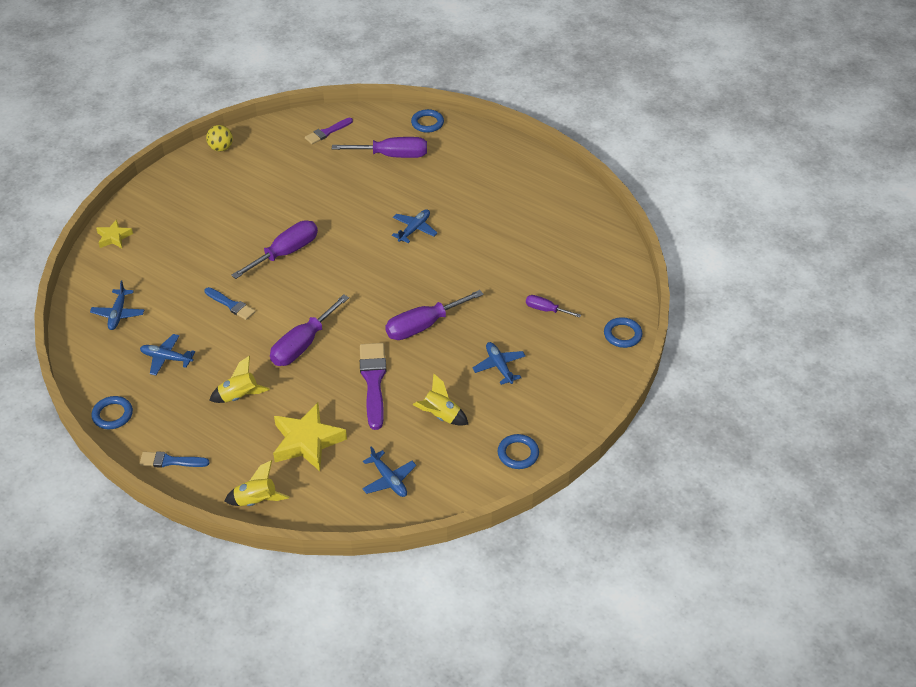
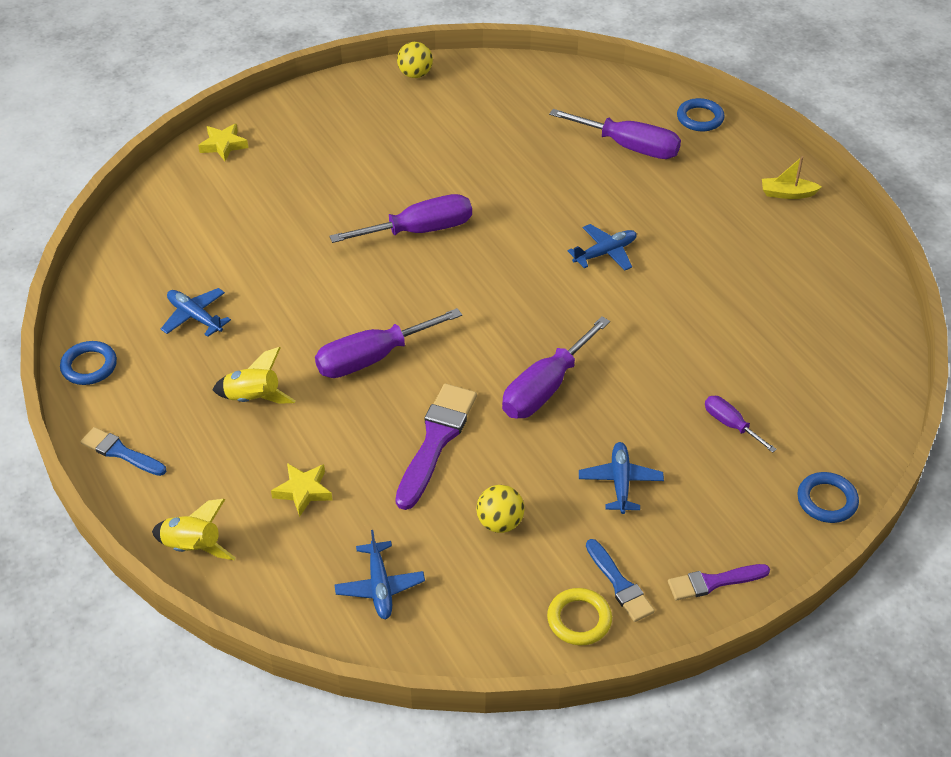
camera: 25 degrees right, 0 degrees up
blue plane [90,281,144,330] -> none
blue brush [204,287,256,320] -> blue brush moved to [586,539,655,622]
yellow star [273,403,347,471] -> yellow star [271,463,332,517], size x0.55
purple brush [305,118,353,144] -> purple brush moved to [668,564,770,600]
purple screwdriver [385,290,484,340] -> purple screwdriver turned 45 degrees counterclockwise [502,316,610,419]
yellow rocket [413,373,469,426] -> yellow ball [476,485,525,533]
blue ring [498,434,539,469] -> yellow ring [547,588,612,645]
none -> yellow boat [762,156,822,199]

